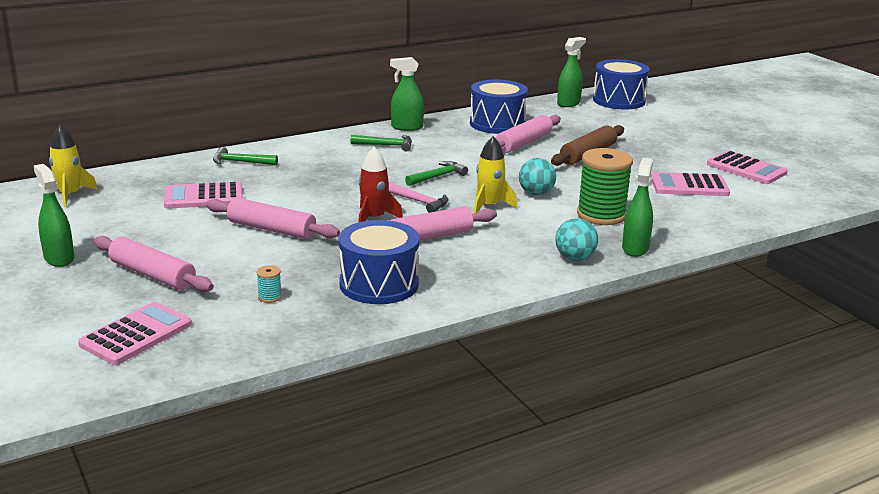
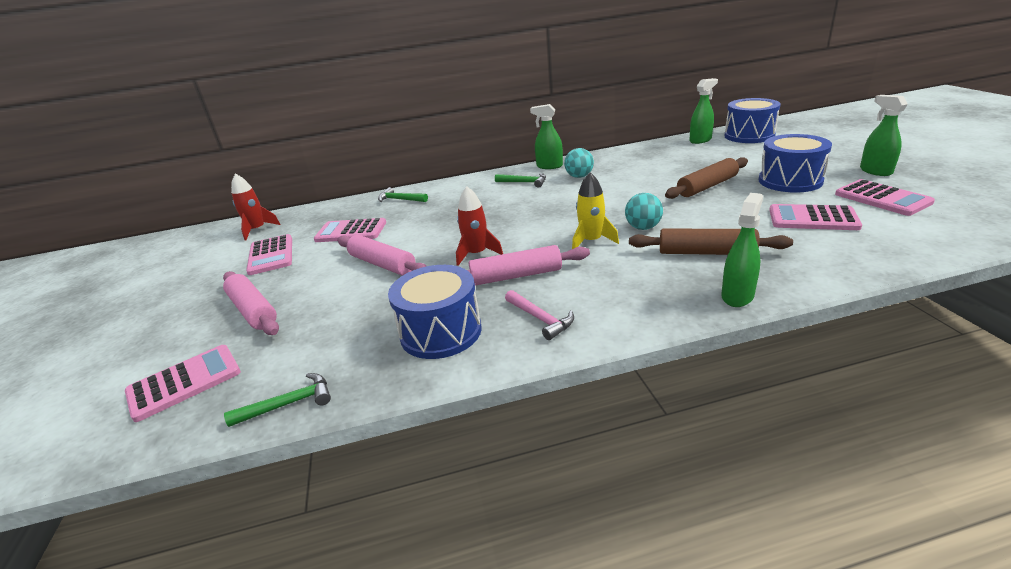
camera: 20 degrees right, 5 degrees up
green spray bottle [33,164,74,267] -> green spray bottle moved to [860,95,908,176]
yellow rocket [49,125,98,207] -> red rocket [231,174,281,241]
turquoise spool [257,265,282,303] -> none
pink hammer [389,182,448,213] -> pink hammer moved to [505,290,574,340]
green hammer [405,161,468,186] -> green hammer moved to [224,373,331,427]
blue drum [470,80,528,134] -> blue drum moved to [759,134,832,193]
pink rolling pin [496,115,561,153] -> none
turquoise ball [555,218,598,261] -> turquoise ball moved to [564,148,594,178]
green spool [577,148,633,225] -> brown rolling pin [629,229,793,255]
none -> pink calculator [246,234,292,275]

